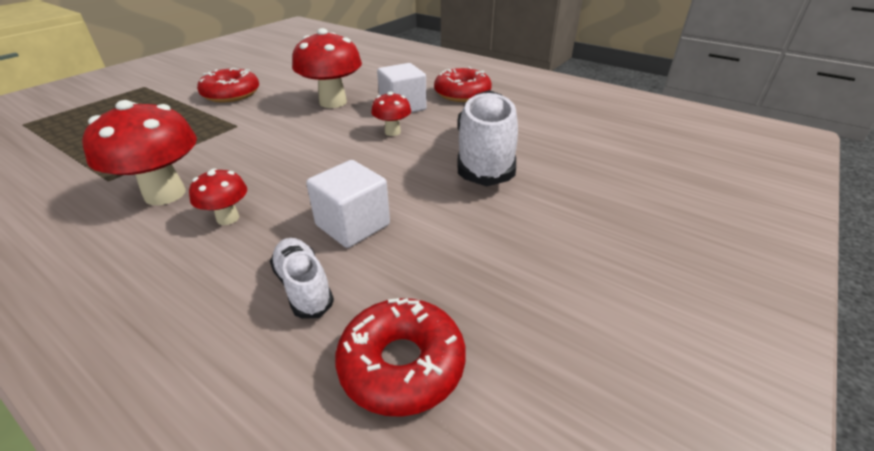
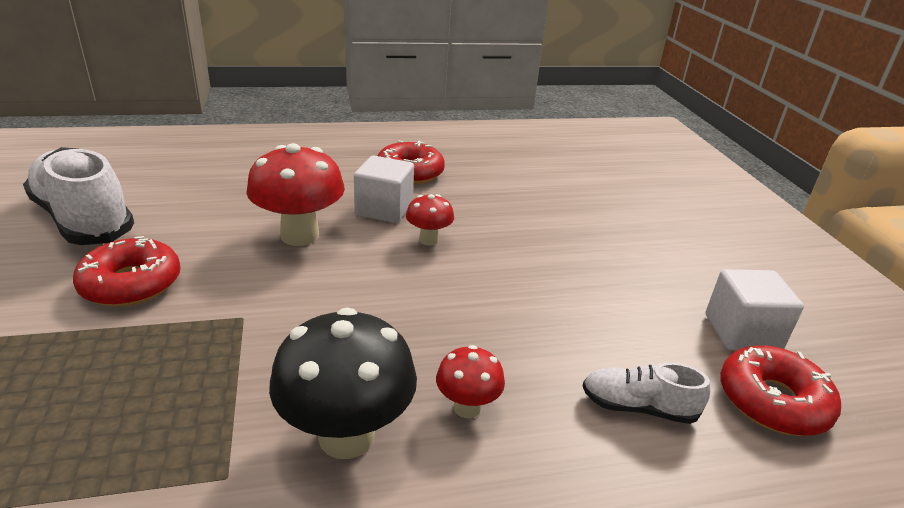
camera: 50 degrees left, 5 degrees down
red mushroom [82,100,197,205] -> black mushroom [269,307,417,459]
white cube [306,160,390,248] -> white cube moved to [706,269,804,351]
white shoe [457,90,518,186] -> white shoe moved to [23,147,134,245]

